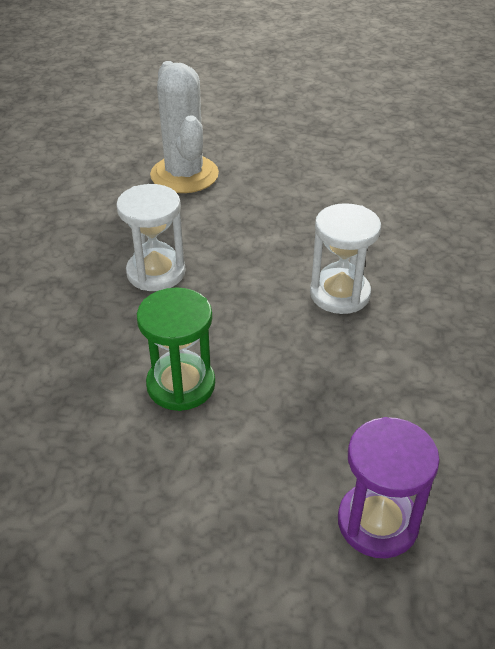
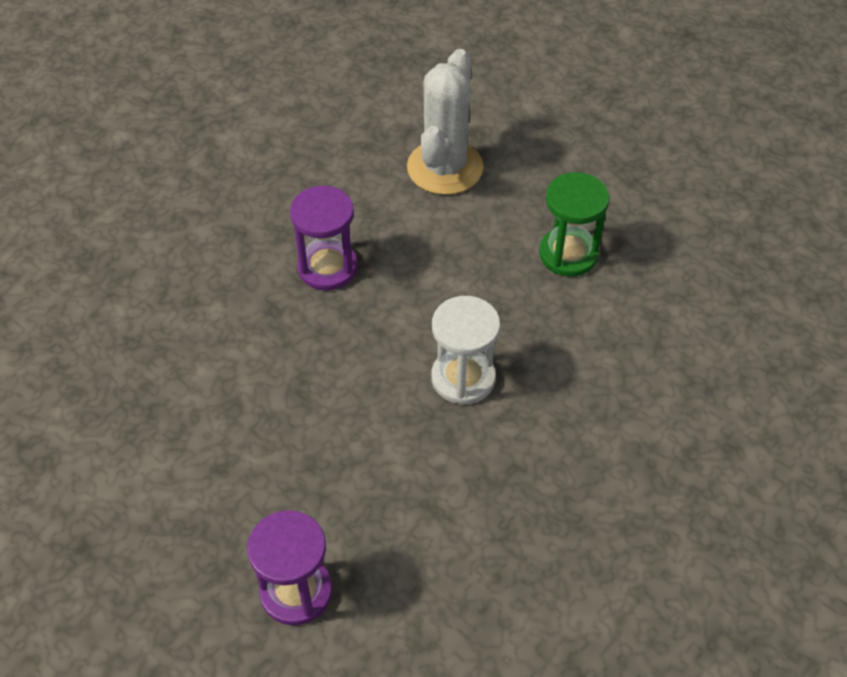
camera: 35 degrees right, 10 degrees up
white hourglass [116,184,186,291] -> purple hourglass [290,185,358,291]
green hourglass [137,288,215,411] -> green hourglass moved to [539,172,610,277]

